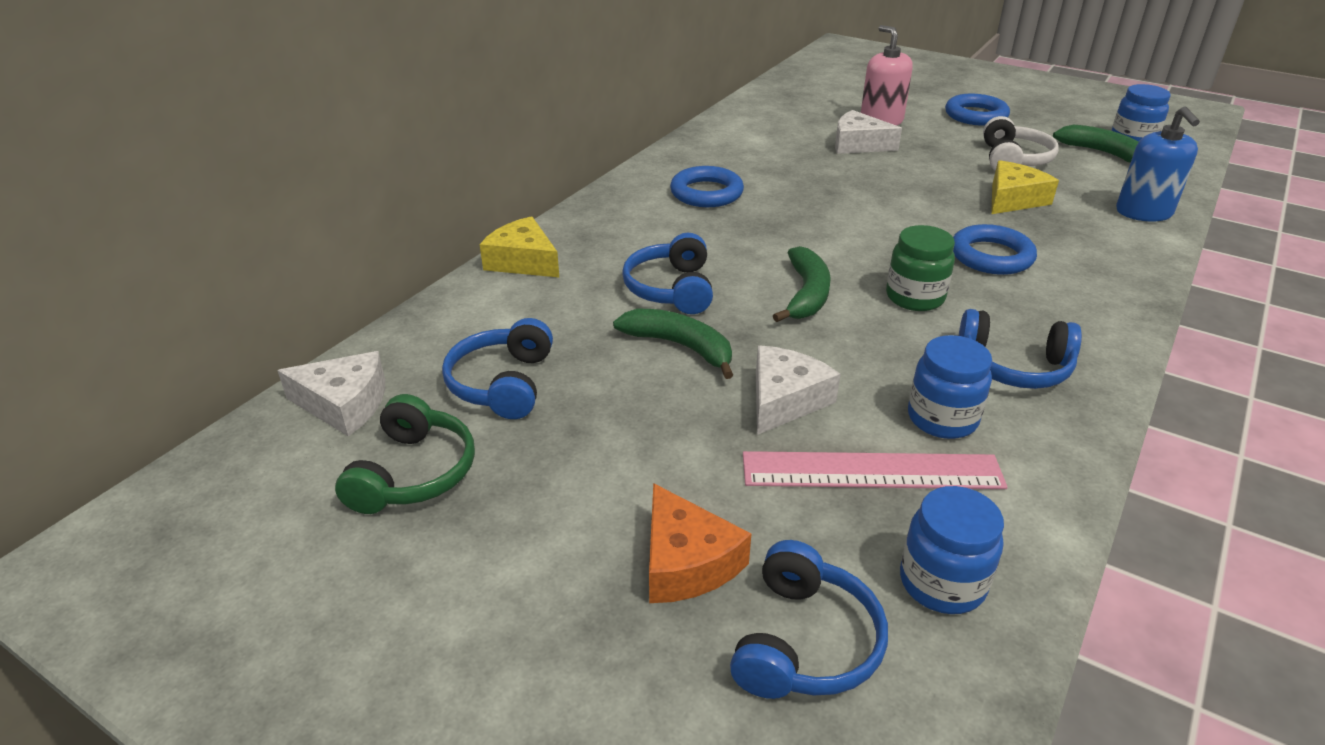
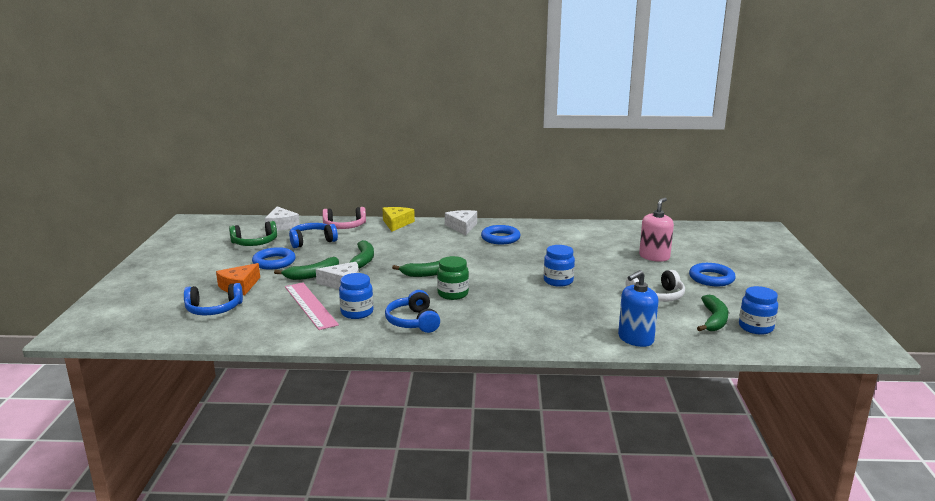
camera: 60 degrees right, 15 degrees down
blue headphones [622,233,713,314] -> none
white cheese [835,110,902,154] -> white cheese moved to [445,210,477,235]
blue jar [900,486,1004,614] -> blue jar moved to [544,245,575,287]
blue ring [953,224,1037,275] -> blue ring moved to [252,247,296,270]
yellow cheese [991,160,1059,214] -> none
none -> green banana [274,257,339,280]
none -> pink headphones [322,207,366,229]

